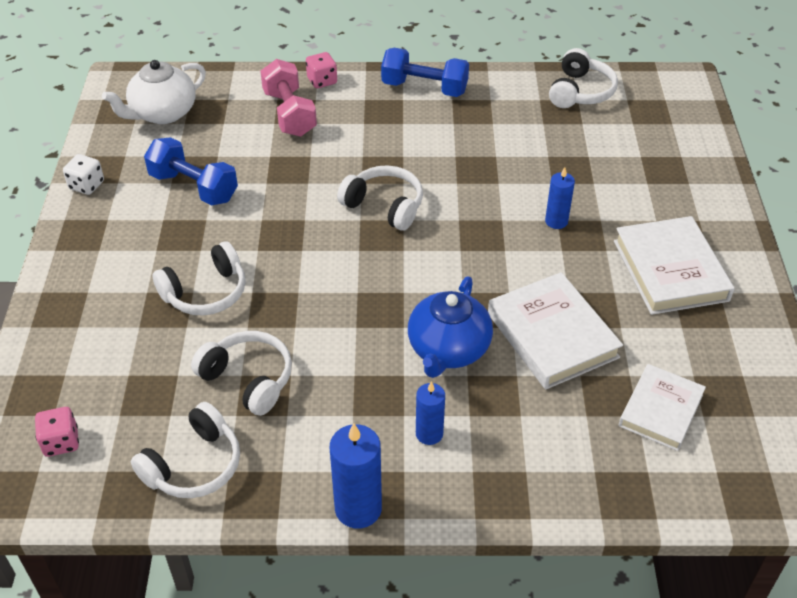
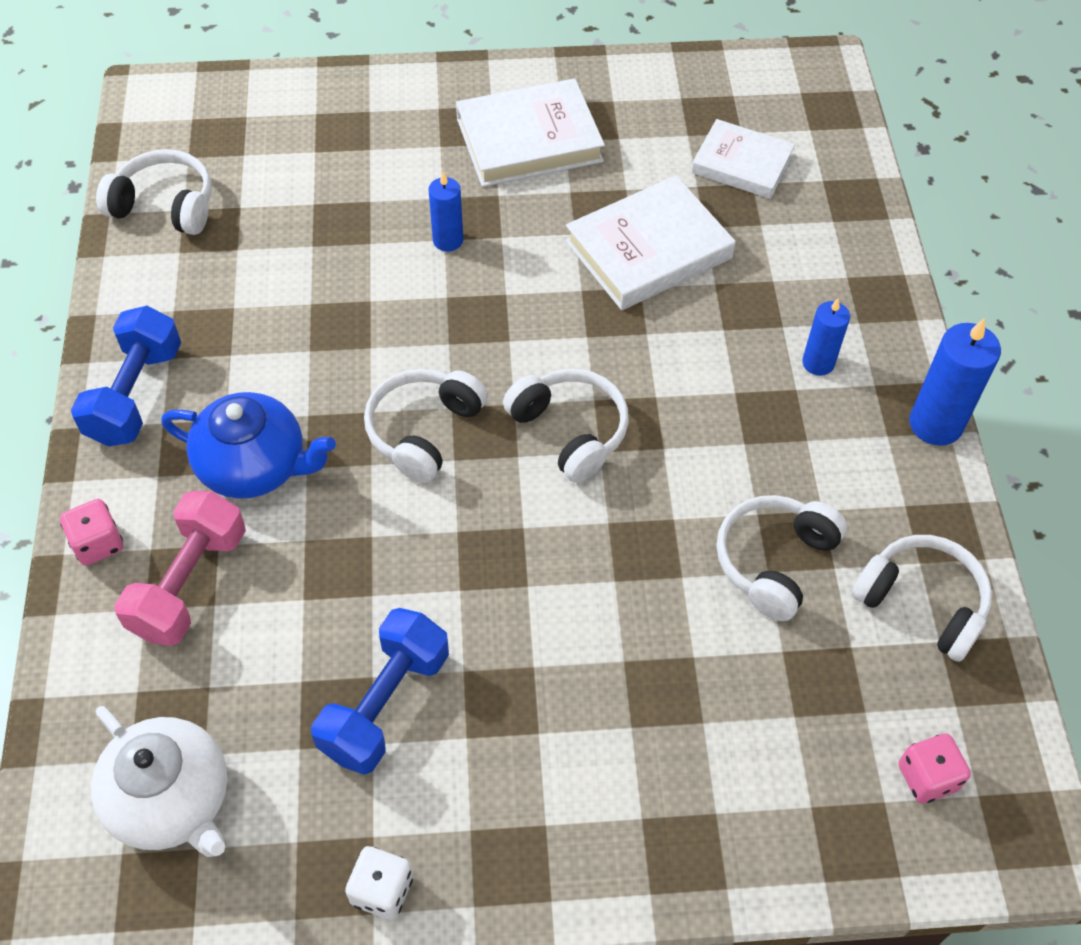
camera: 95 degrees left, 10 degrees up
white headphones [153,241,246,316] -> white headphones moved to [503,369,629,483]
pink dumbbell [260,59,317,137] -> pink dumbbell turned 45 degrees counterclockwise [114,491,246,646]
blue teapot [408,276,493,378] -> blue teapot moved to [161,392,336,499]

